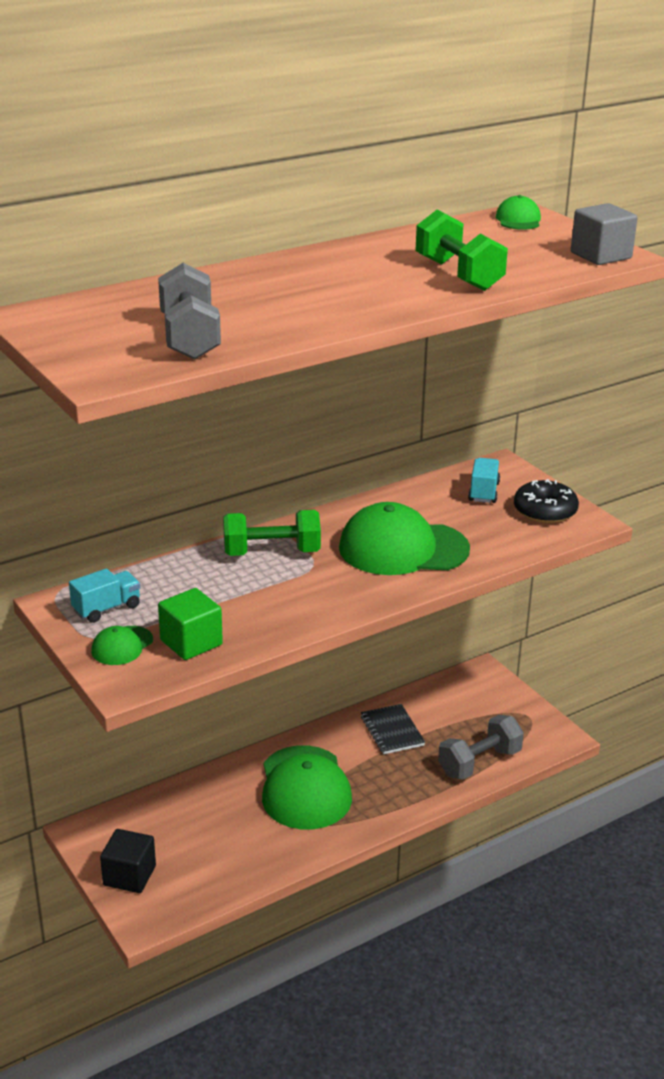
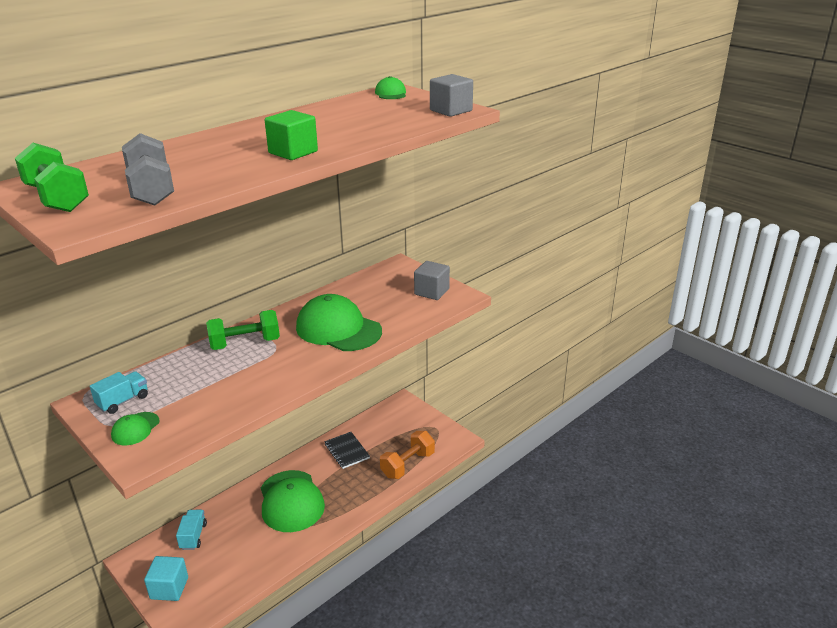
camera: 10 degrees left, 0 degrees up
black cube [100,829,156,893] -> turquoise cube [144,556,188,601]
green cube [158,588,223,660] -> green cube moved to [265,110,318,160]
green cap [339,502,470,575] -> green cap turned 45 degrees clockwise [296,294,382,351]
green dumbbell [415,210,508,291] -> green dumbbell moved to [15,143,89,212]
grey dumbbell [438,715,524,780] -> orange dumbbell [380,431,435,479]
turquoise truck [468,458,500,503] -> turquoise truck moved to [176,510,207,550]
black donut [514,479,579,523] -> grey cube [414,261,450,300]

